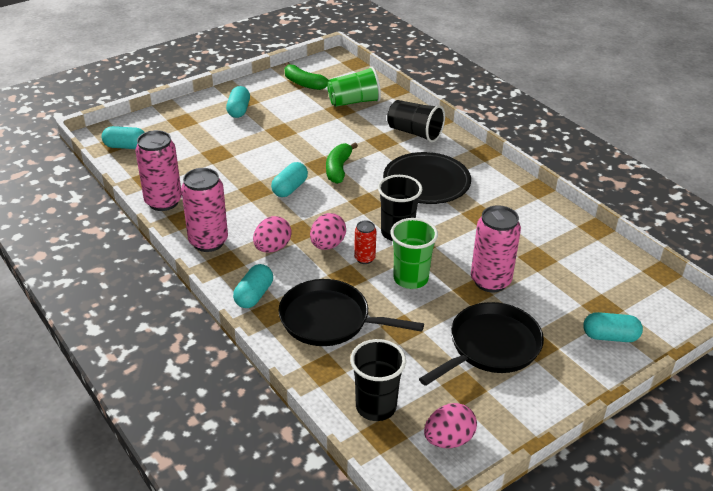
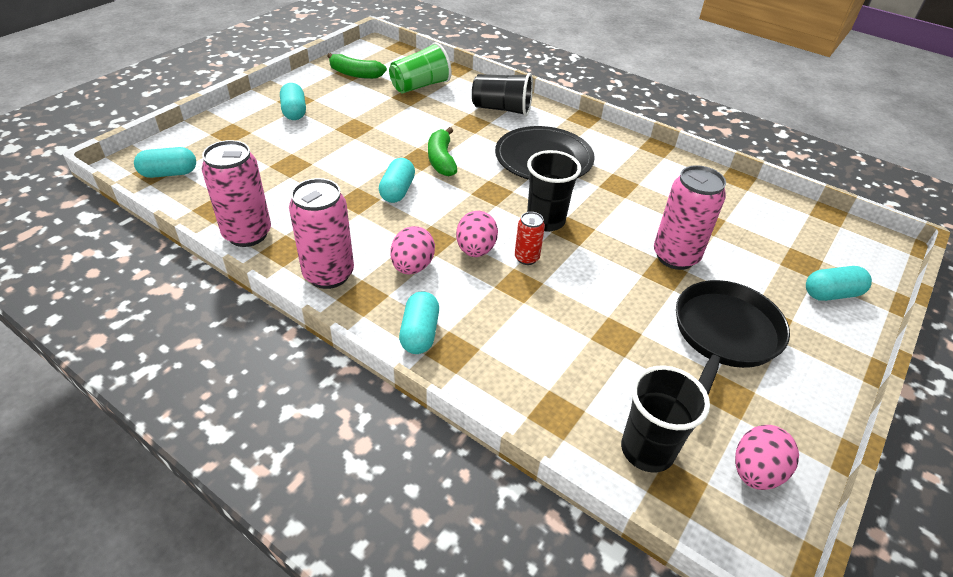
camera: 20 degrees left, 5 degrees up
black pan [278,279,424,346] -> none
green cup [390,218,438,289] -> none

